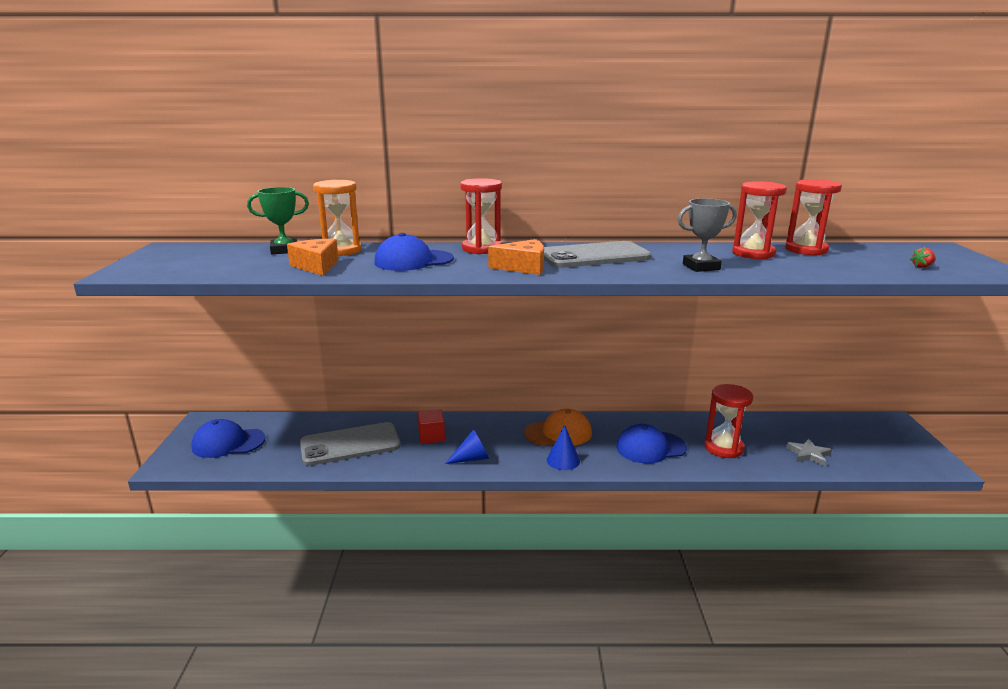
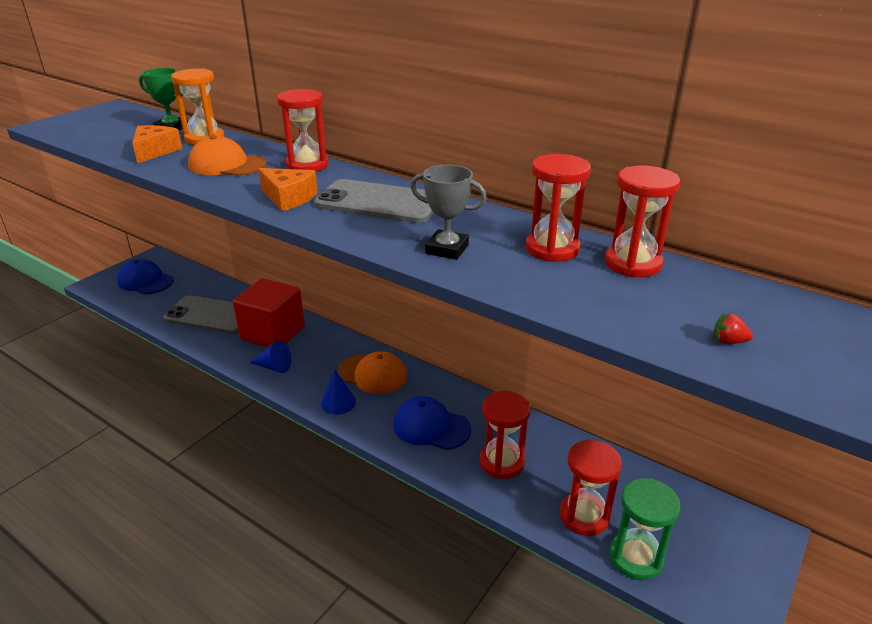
camera: 35 degrees right, 10 degrees up
blue cap [374,233,454,271] -> orange cap [188,135,267,176]
red cube [418,409,445,444] -> red cube [233,278,305,348], size x2.01
grey star [786,438,832,467] -> red hourglass [560,439,622,536]
none -> green hourglass [609,478,681,580]

